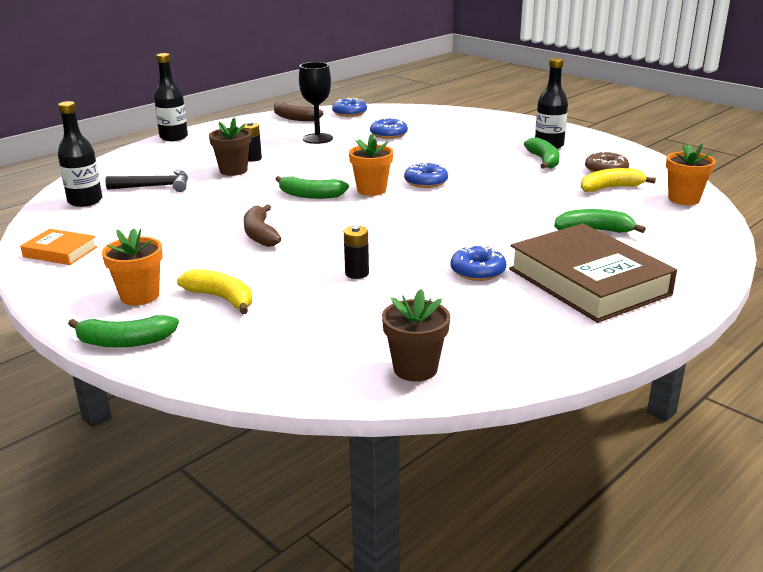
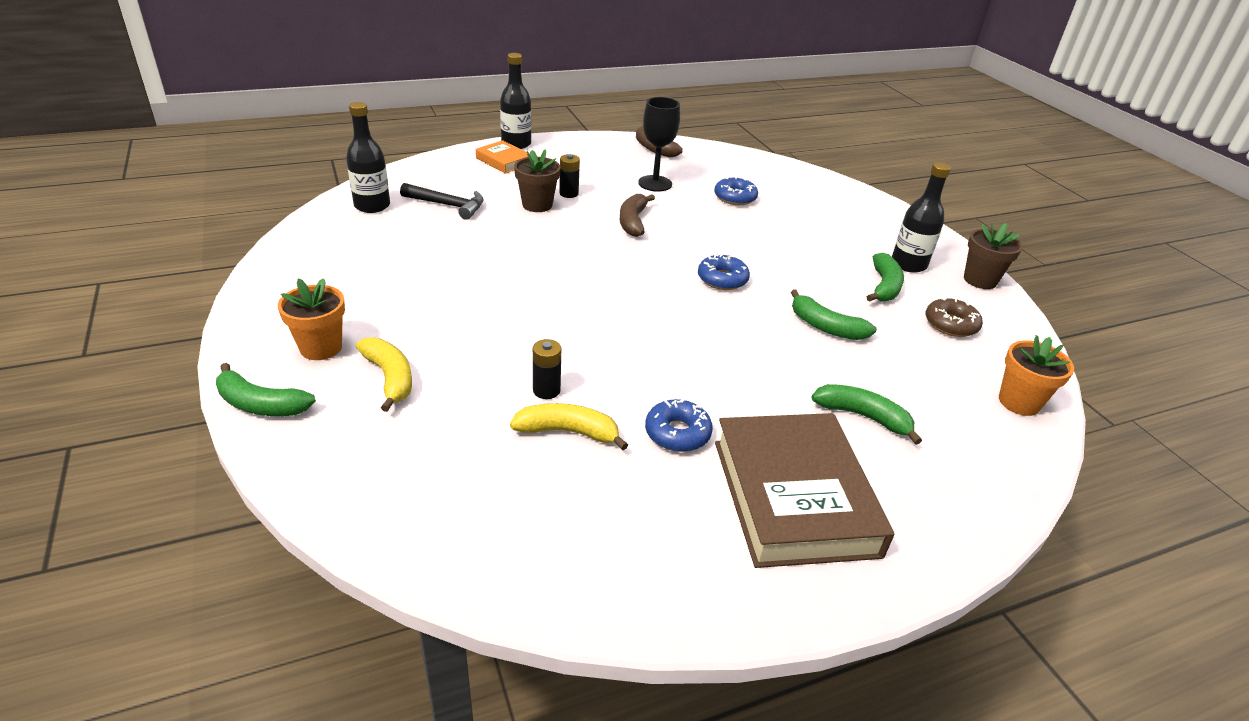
camera: 20 degrees right, 10 degrees up
orange book [20,229,97,265] -> orange book moved to [476,140,528,174]
brown banana [244,204,281,247] -> brown banana moved to [620,194,655,237]
green banana [275,176,349,199] -> green banana moved to [791,290,877,340]
blue donut [332,98,367,117] -> none
orange flower pot [349,134,393,196] -> none
brown flower pot [382,289,450,382] -> brown flower pot moved to [964,223,1023,289]
yellow banana [581,168,656,192] -> yellow banana moved to [510,403,628,450]

